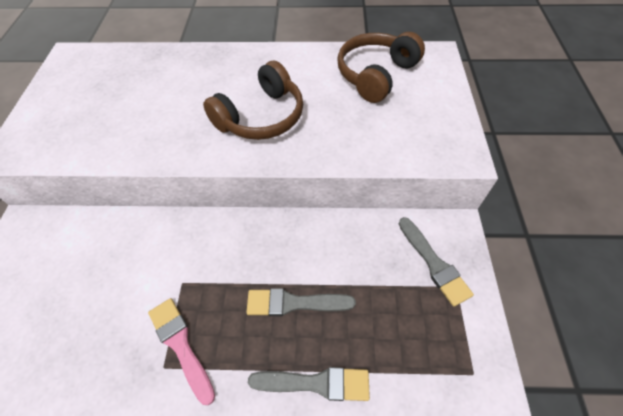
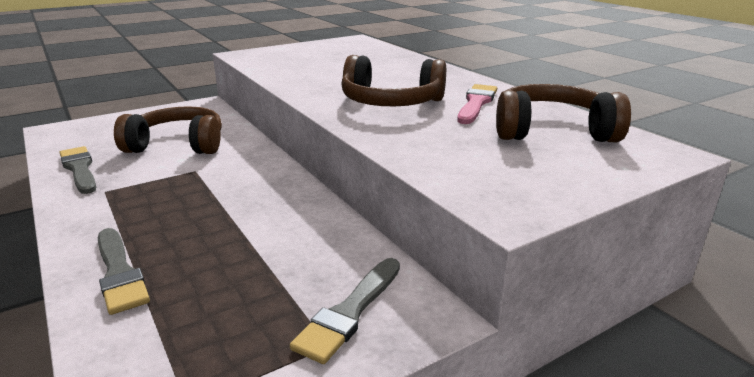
camera: 55 degrees right, 30 degrees down
pink brush [148,298,215,405] -> pink brush moved to [457,84,497,124]
grey brush [246,288,356,316] -> grey brush moved to [60,146,96,194]
none -> brown headphones [114,106,222,154]

